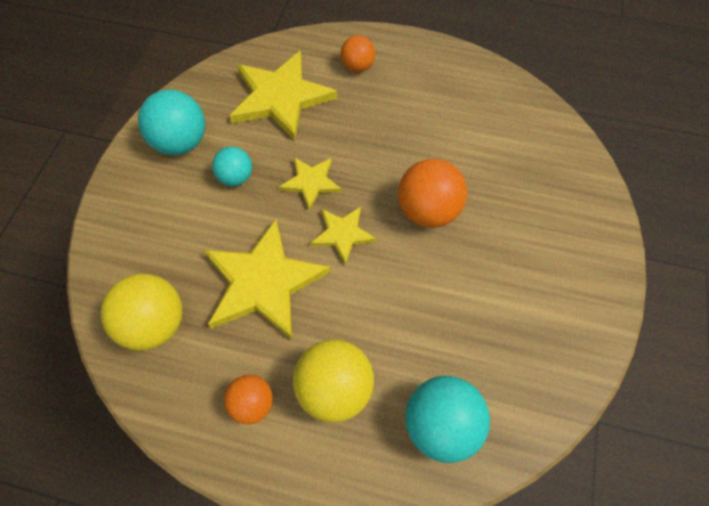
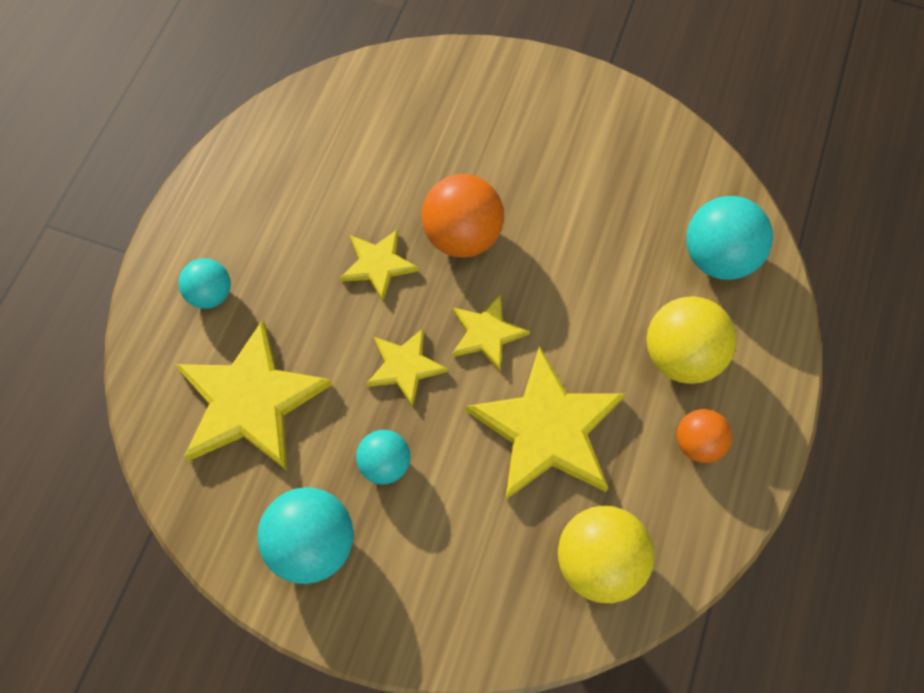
camera: 85 degrees left, 5 degrees up
orange ball [340,35,375,72] -> turquoise ball [178,258,231,309]
none -> yellow star [340,229,419,301]

